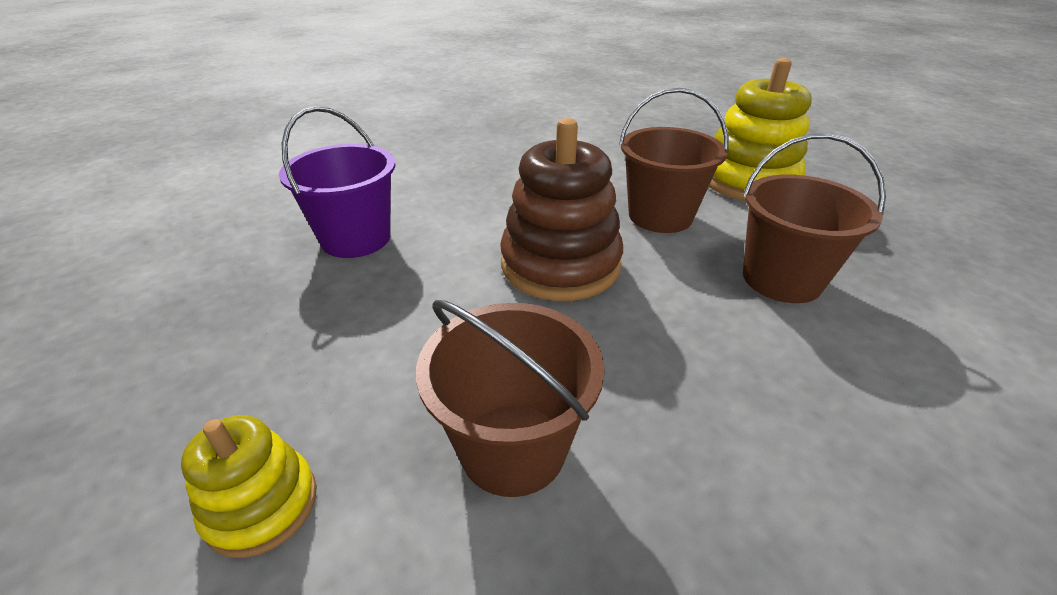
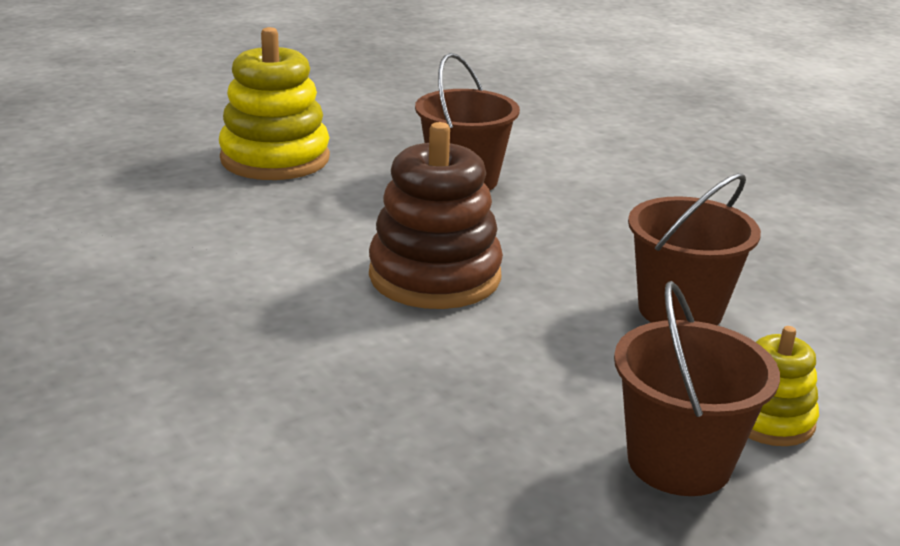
camera: 90 degrees left, 10 degrees down
purple bucket [279,106,395,258] -> none
brown bucket [619,88,729,233] -> brown bucket moved to [614,281,780,496]

